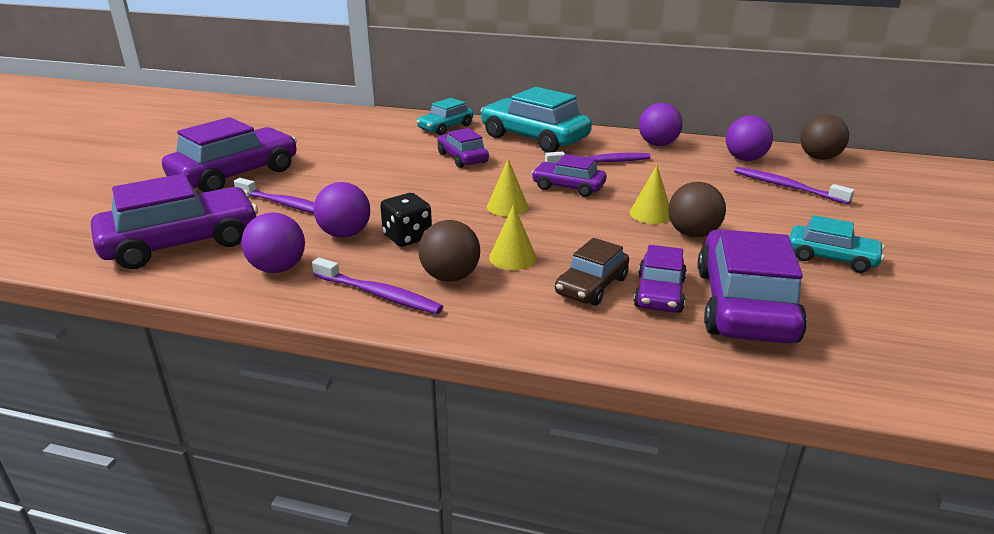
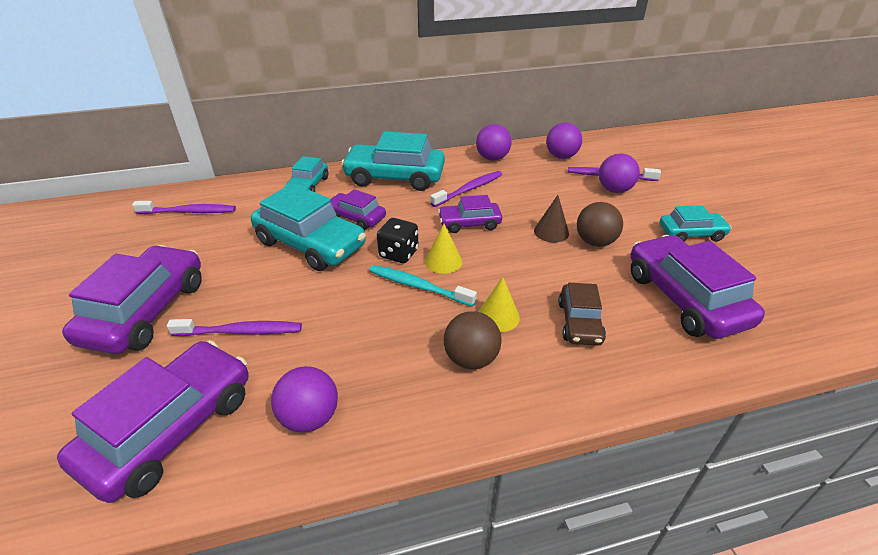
camera: 30 degrees left, 10 degrees up
purple toothbrush [312,258,443,314] -> purple toothbrush moved to [132,201,236,214]
purple ball [313,182,370,238] -> purple ball moved to [599,153,640,193]
black dice [380,193,432,247] -> black dice moved to [377,218,418,263]
yellow cone [630,165,670,224] -> brown cone [534,195,569,243]
purple car [634,245,687,313] -> none
brown ball [800,114,849,160] -> none
none -> turquoise car [251,183,366,271]
none -> turquoise toothbrush [369,265,477,307]

